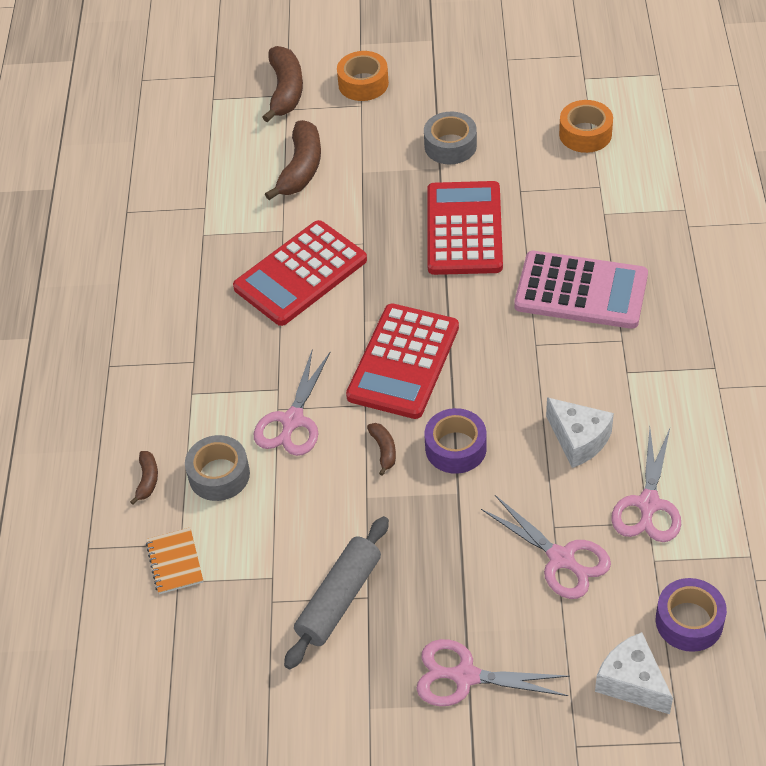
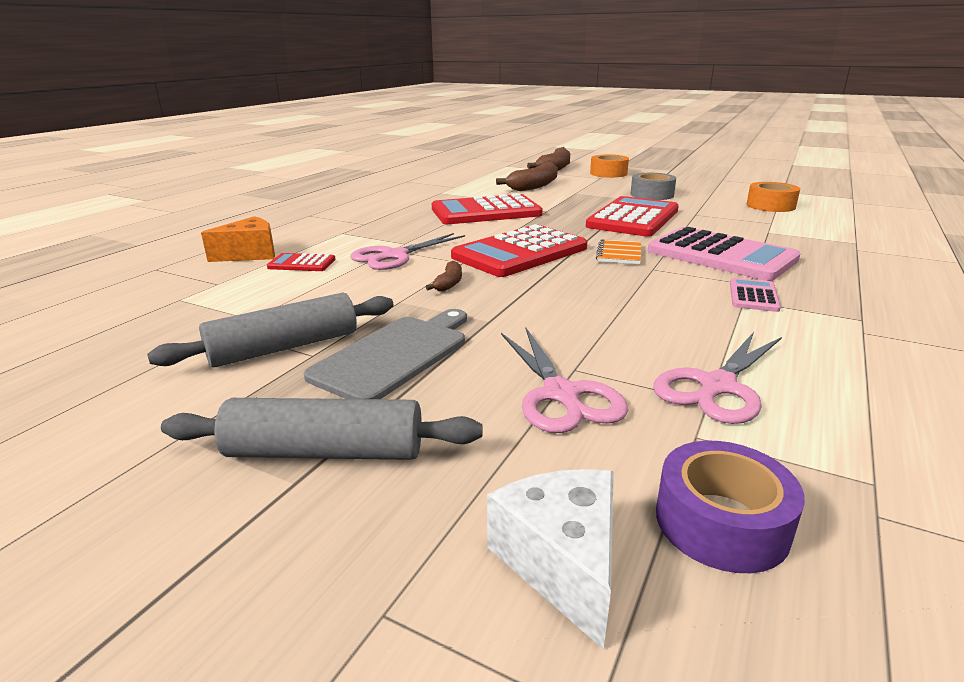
camera: 25 degrees right, 25 degrees down
brown banana [130,451,158,505] -> orange cheese [201,216,275,262]
orange notebook [146,528,203,594] -> orange notebook moved to [596,239,641,264]
grey tape [185,435,250,501] -> red calculator [267,253,335,271]
pink scissors [416,639,570,706] -> grey rolling pin [161,398,483,460]
purple tape [424,408,487,474] -> none
white cheese [546,397,614,468] -> none
none -> grey cutting board [304,309,467,399]
none -> pink calculator [730,278,781,312]

